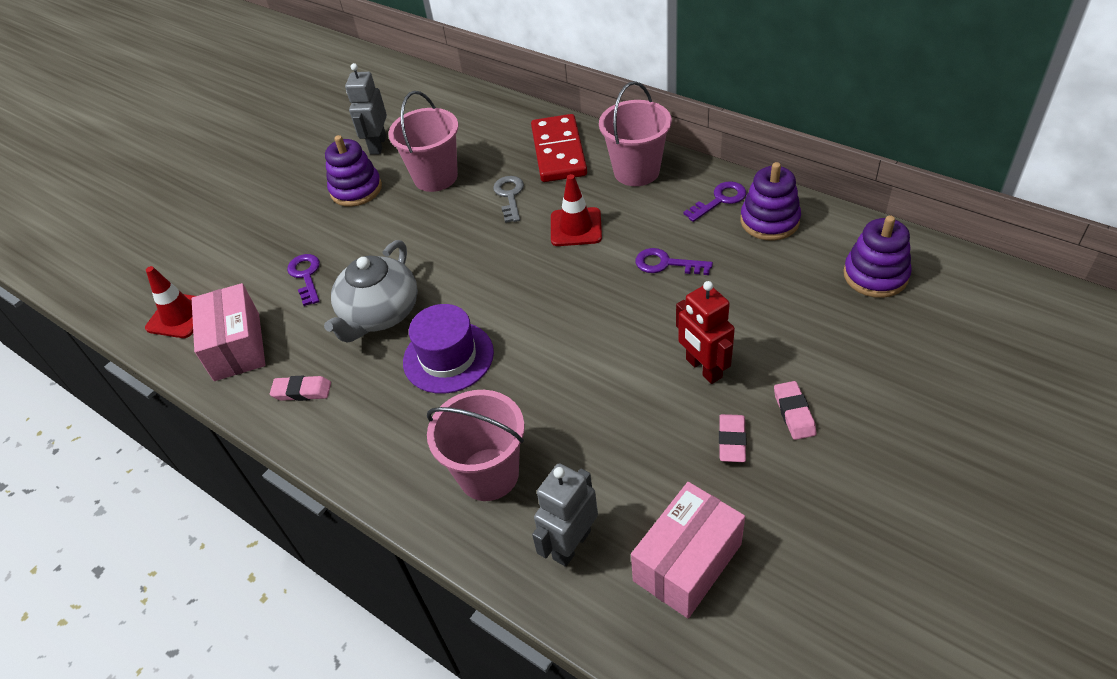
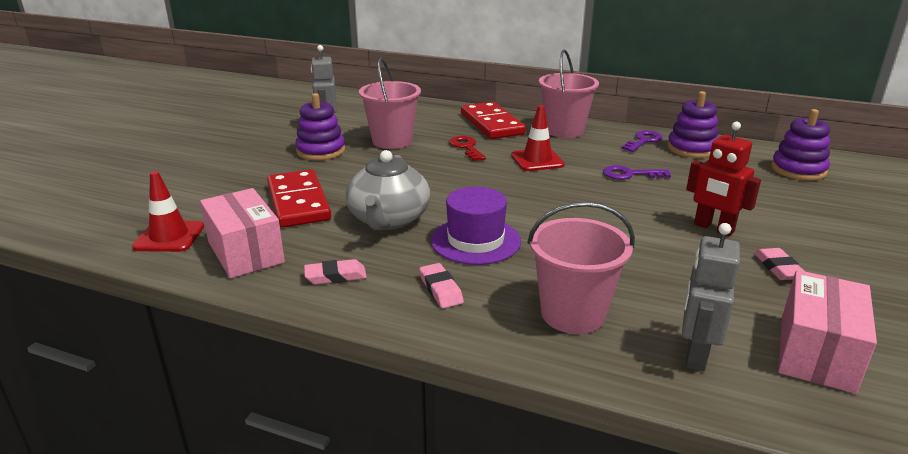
camera: 20 degrees left, 20 degrees down
purple key [287,254,320,306] -> red domino [267,169,331,228]
grey key [493,176,524,223] -> red key [449,136,486,161]
pink eraser [774,381,816,440] -> pink eraser moved to [419,263,464,308]

